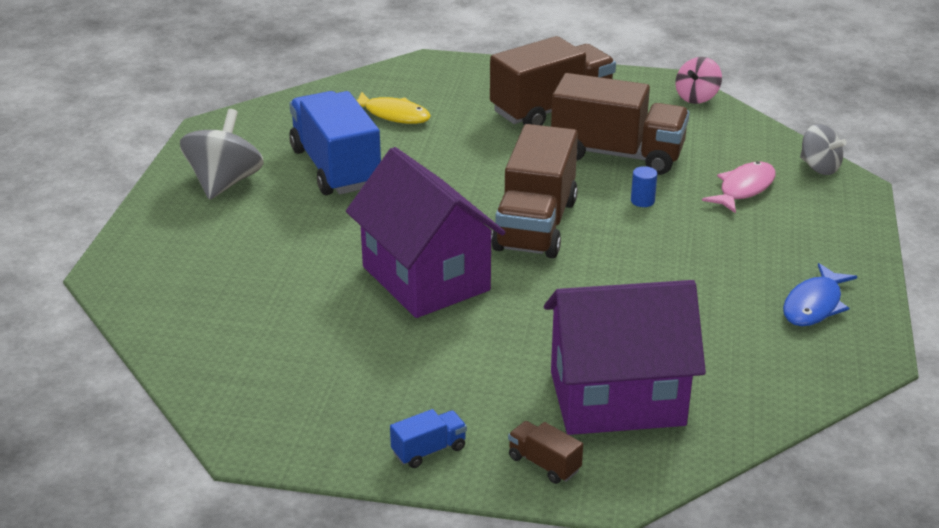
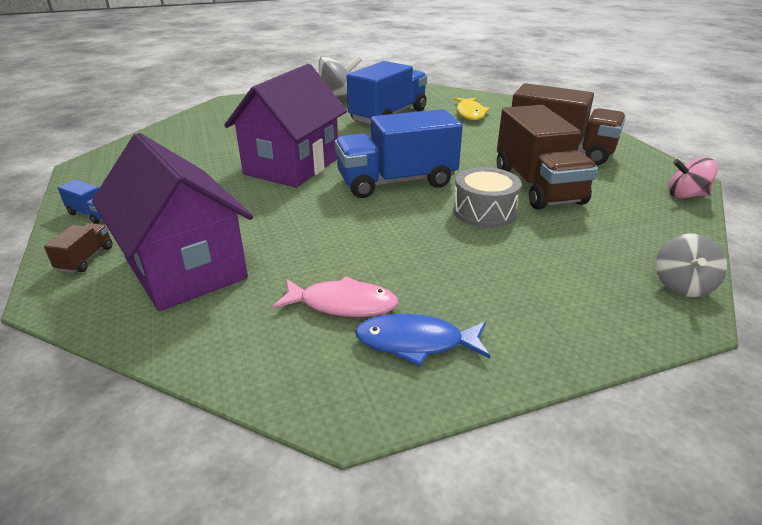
camera: 60 degrees right, 0 degrees up
brown truck [491,124,578,258] -> blue truck [335,109,463,198]
blue cylinder [631,166,657,207] -> grey drum [453,167,521,228]
pink fish [702,161,776,213] -> pink fish moved to [272,276,399,317]

